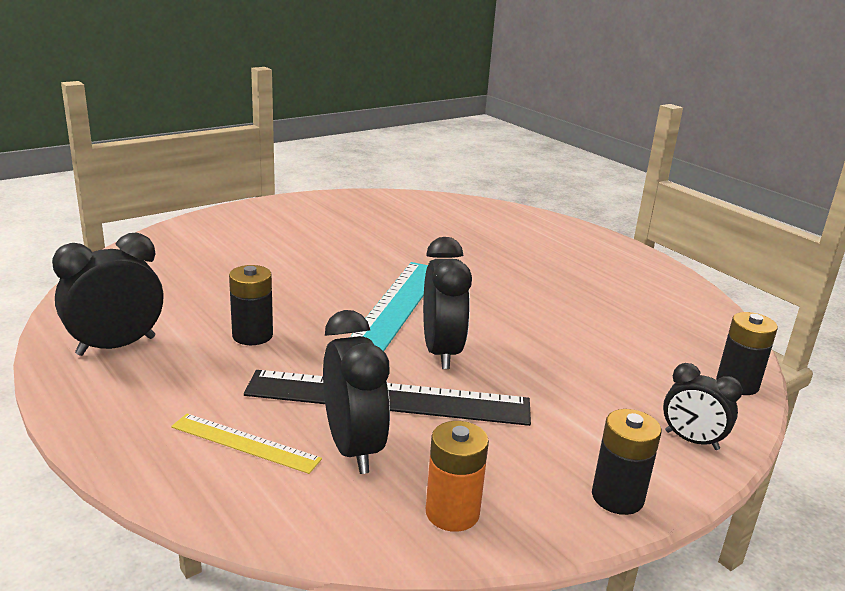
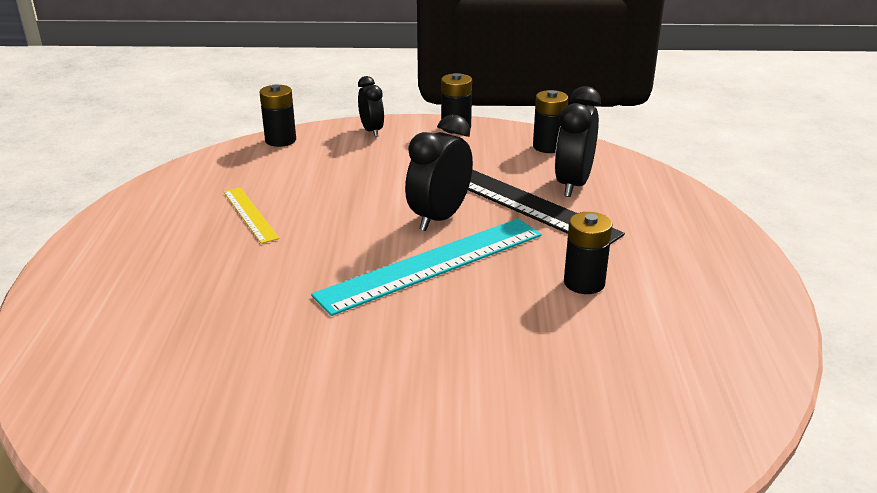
camera: 140 degrees left, 5 degrees up
black clock [52,233,163,356] -> none
yellow ruler [171,414,322,474] -> yellow ruler moved to [224,188,279,244]
orange battery [426,421,489,532] -> black battery [533,90,568,153]

